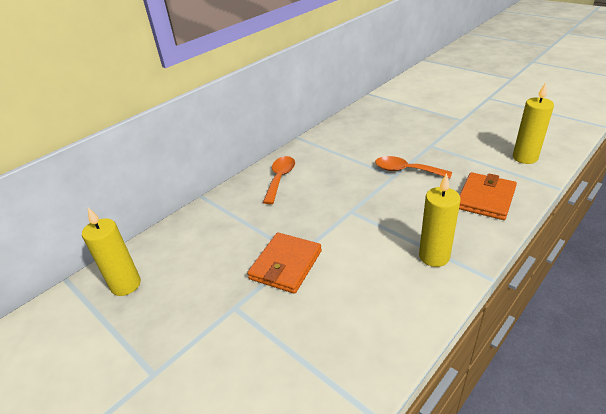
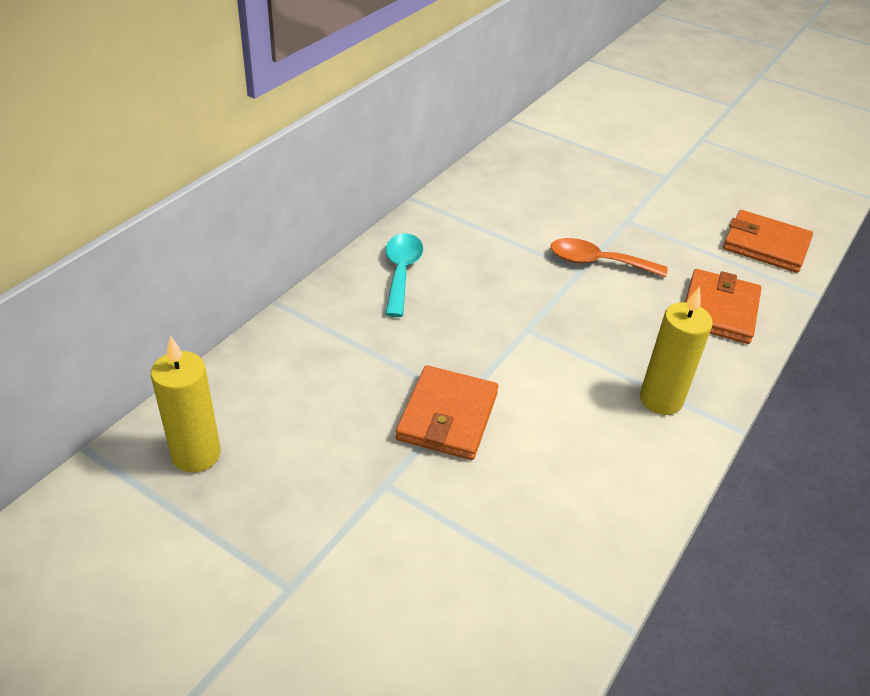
camera: 15 degrees left, 5 degrees up
orange spoon [263,156,295,204] -> turquoise spoon [385,233,423,317]
yellow candle [513,82,554,164] -> orange wallet [723,210,813,273]

